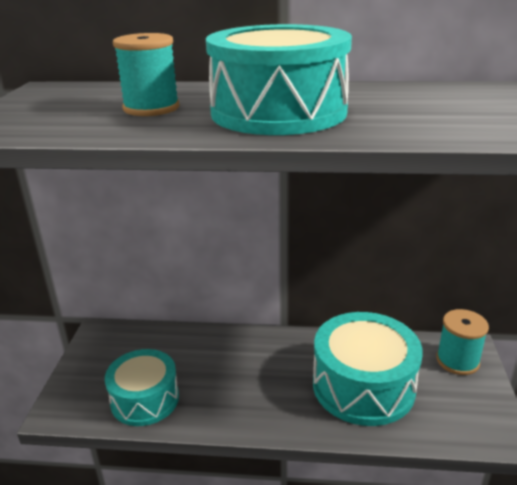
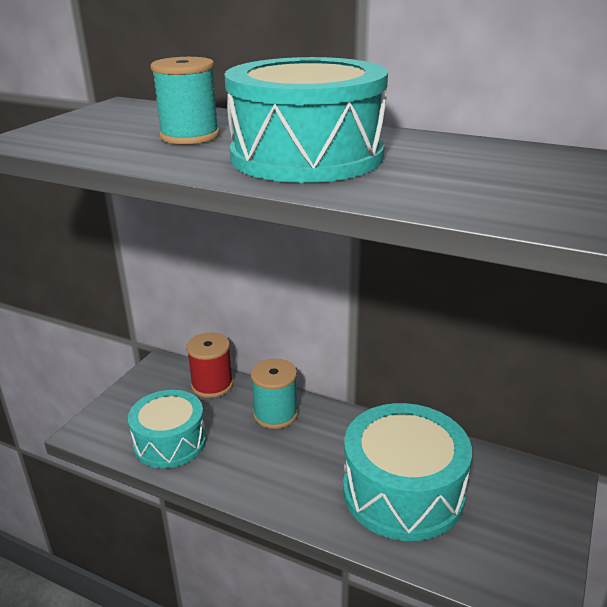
camera: 20 degrees right, 0 degrees up
turquoise spool [436,309,489,375] -> turquoise spool moved to [250,359,298,429]
none -> red spool [186,333,233,398]

